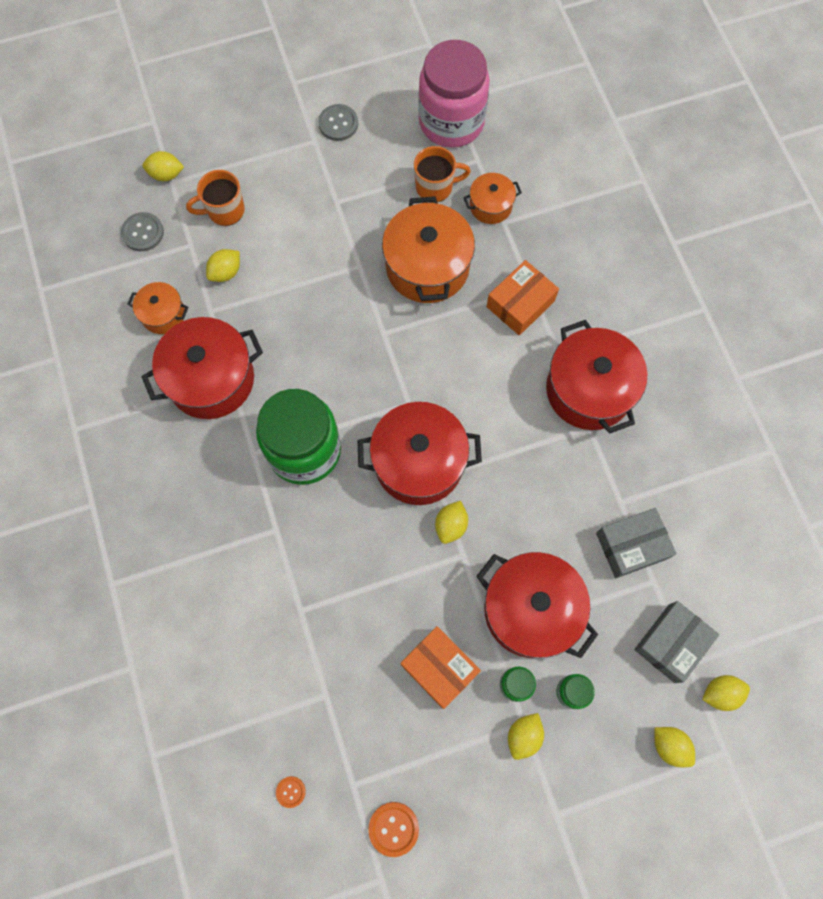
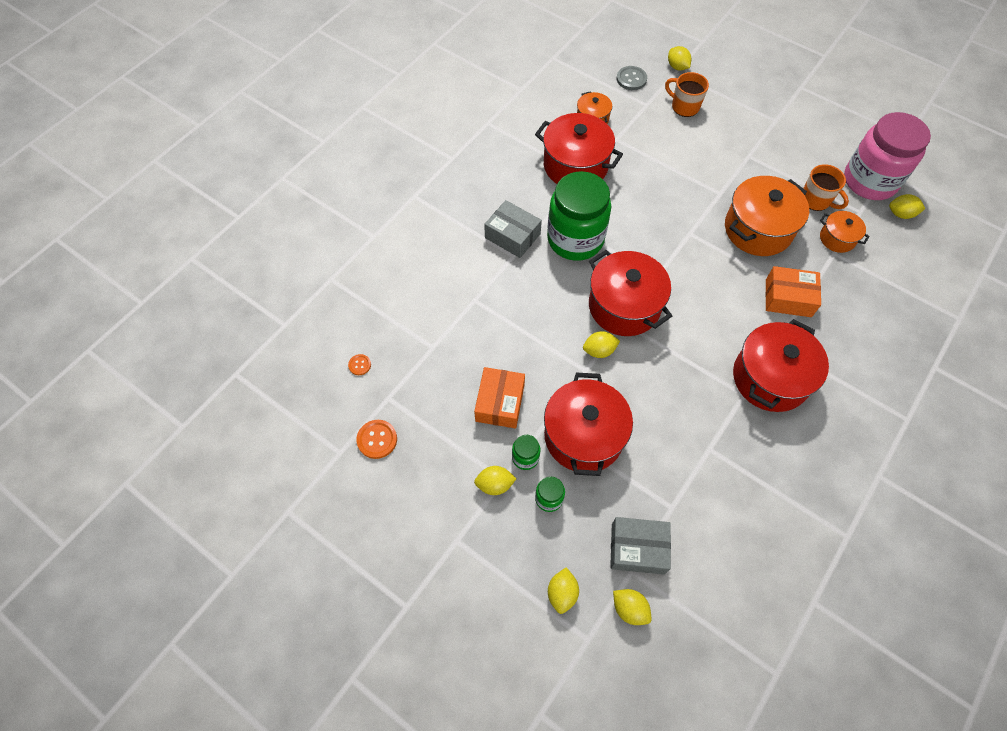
camera: 55 degrees right, 10 degrees down
yellow lemon [206,249,240,282] -> yellow lemon moved to [889,194,925,219]
grey button [318,104,358,141] -> none
grey box [596,508,677,578] -> grey box moved to [484,200,542,258]

